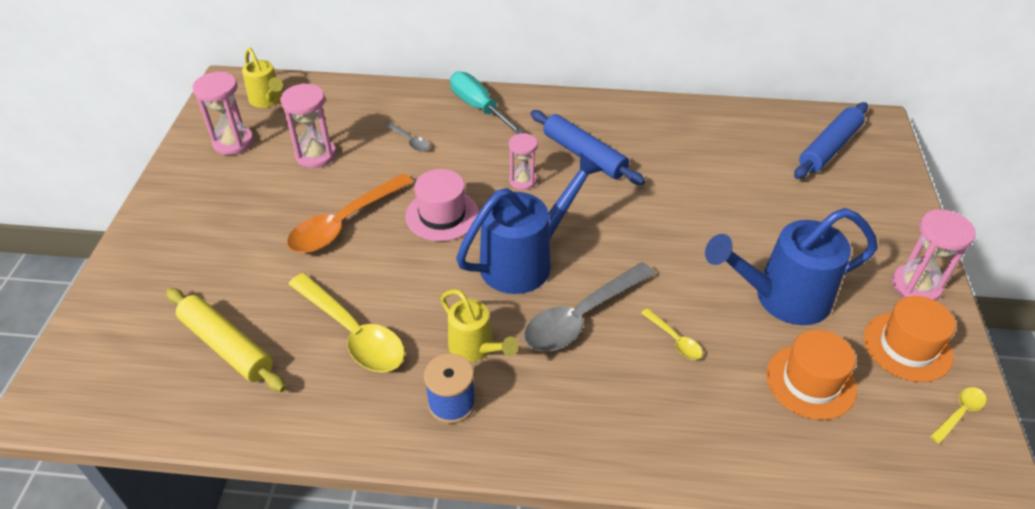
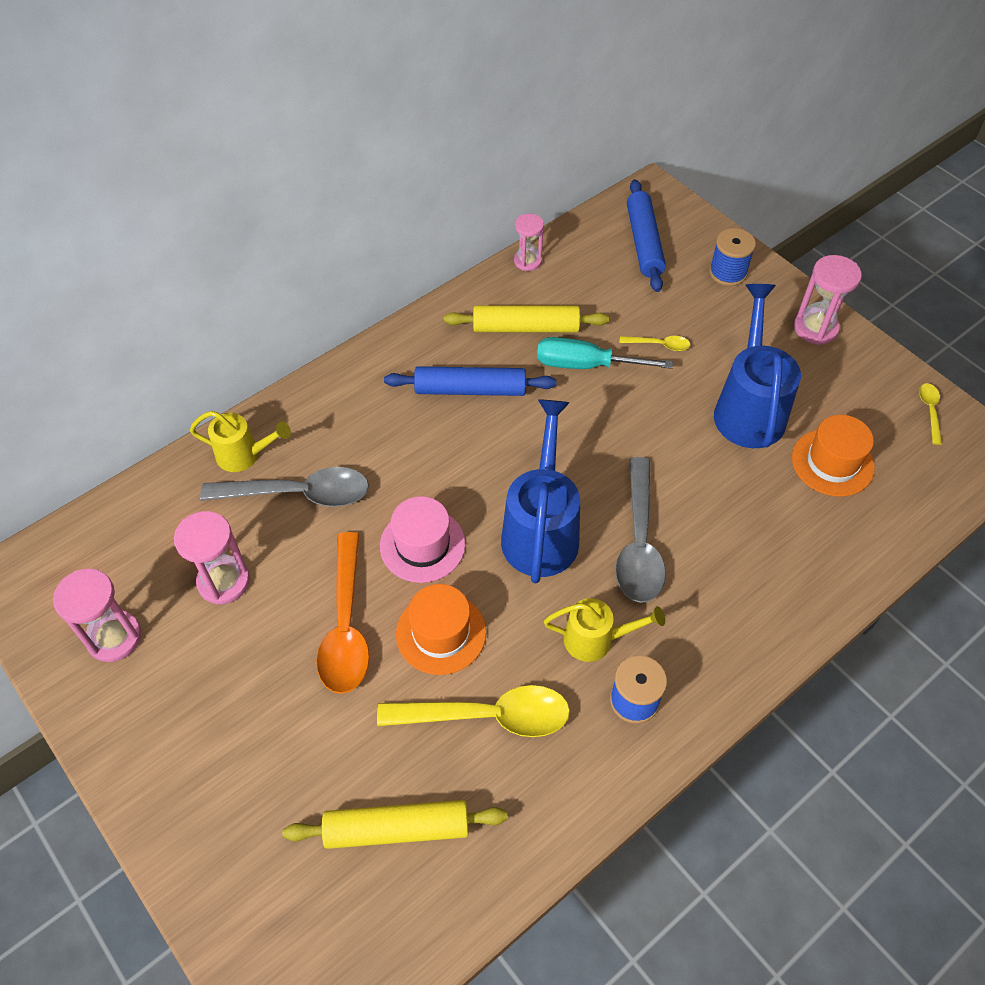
camera: 45 degrees left, 10 degrees up
yellow watering can [242,48,283,108] -> yellow watering can moved to [190,411,291,472]
grey spoon [385,123,430,151] -> grey spoon [200,467,369,507], size x2.17
turquoise screwdriver [450,71,525,134] -> turquoise screwdriver moved to [537,337,673,369]
pink hourglass [509,133,538,190] -> pink hourglass moved to [514,214,544,271]
yellow spoon [641,308,703,360] -> yellow spoon moved to [620,336,690,351]
blue watering can [705,208,878,325] -> blue watering can turned 150 degrees clockwise [714,284,801,448]
orange hat [864,296,956,382] -> orange hat moved to [396,584,486,675]
none -> yellow rolling pin [444,305,609,333]
none -> blue spool [709,228,756,286]

